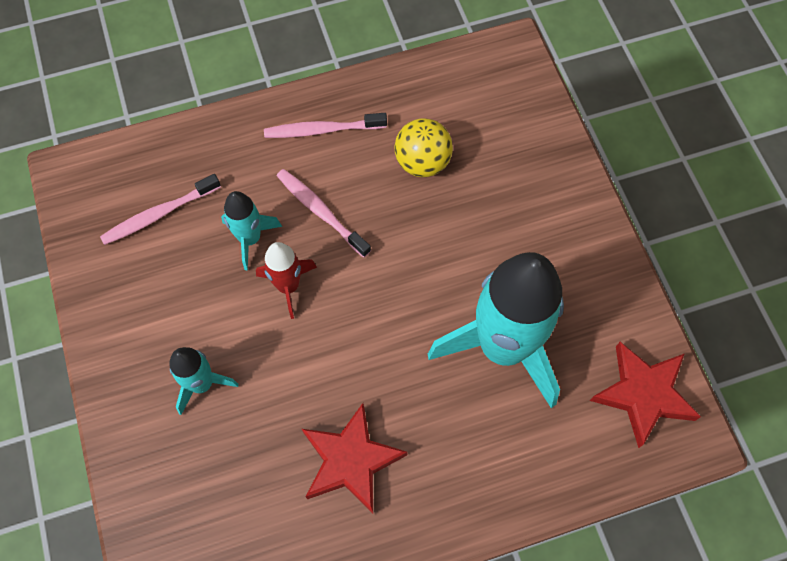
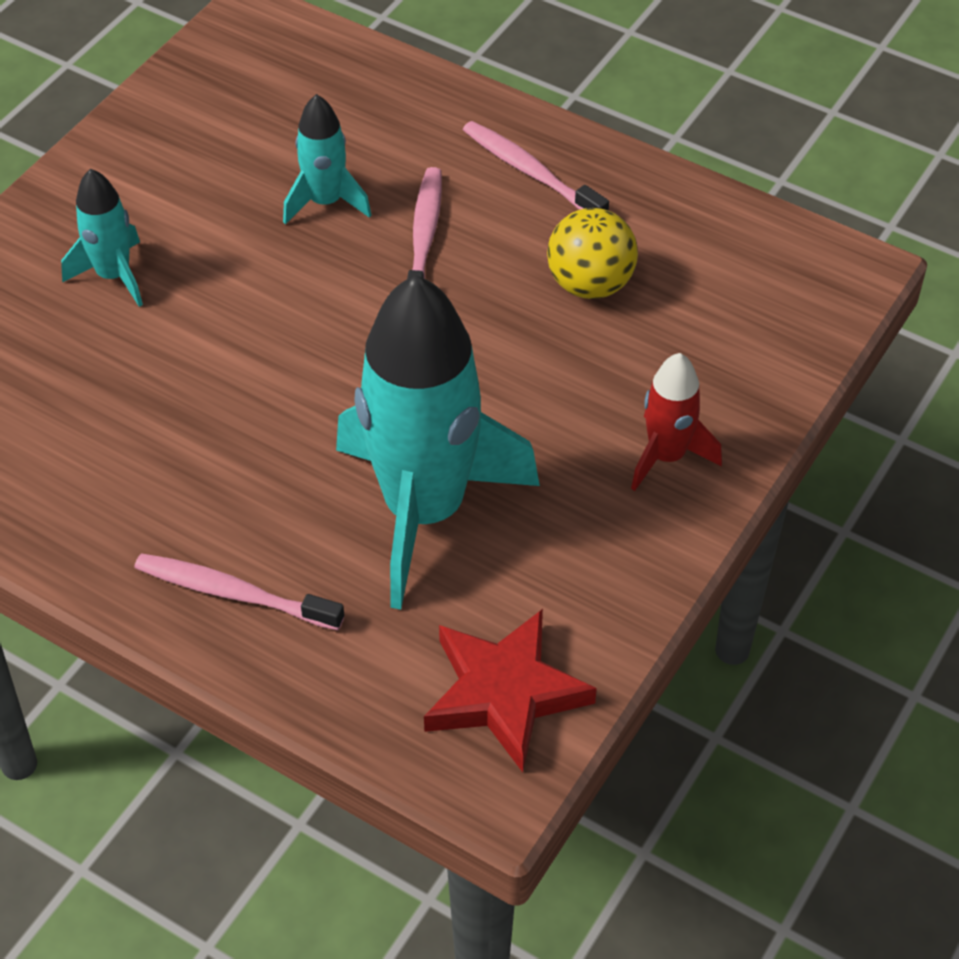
camera: 50 degrees right, 15 degrees down
pink toothbrush [100,174,221,245] -> pink toothbrush moved to [134,553,344,630]
red rocket [256,242,317,319] -> red rocket moved to [631,353,722,491]
red star [302,403,408,514] -> none

